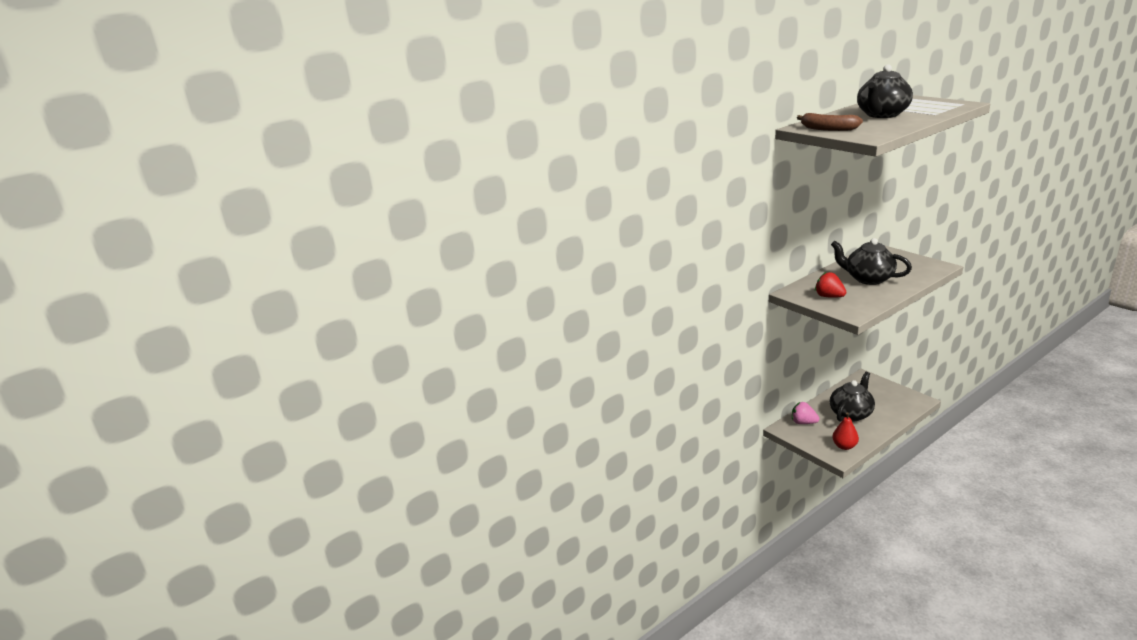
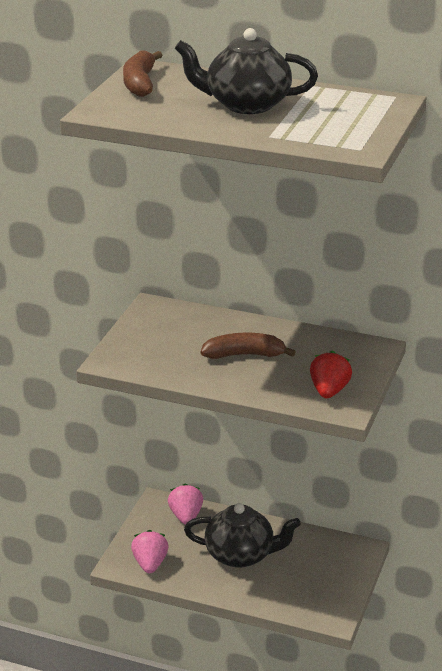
camera: 55 degrees right, 5 degrees up
red strawberry [815,272,846,298] -> red strawberry moved to [310,351,352,398]
black teapot [831,238,912,285] -> brown banana [201,333,295,359]
red pear [832,412,859,450] -> pink strawberry [131,530,168,573]

